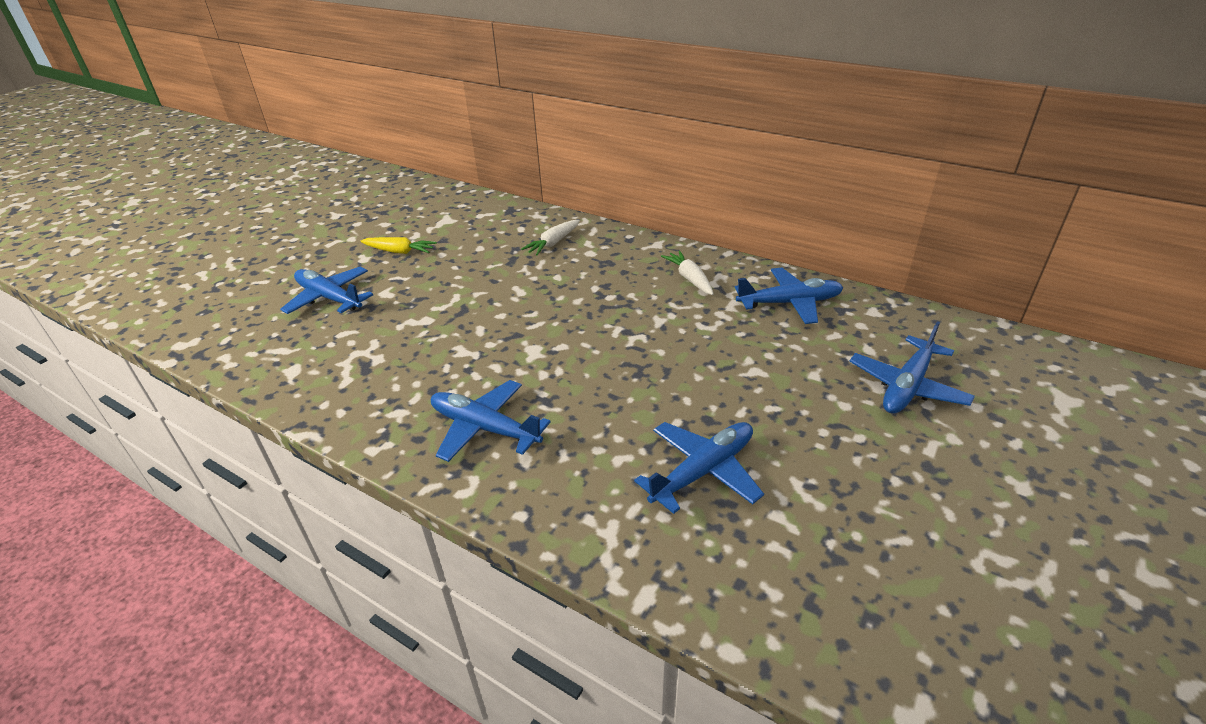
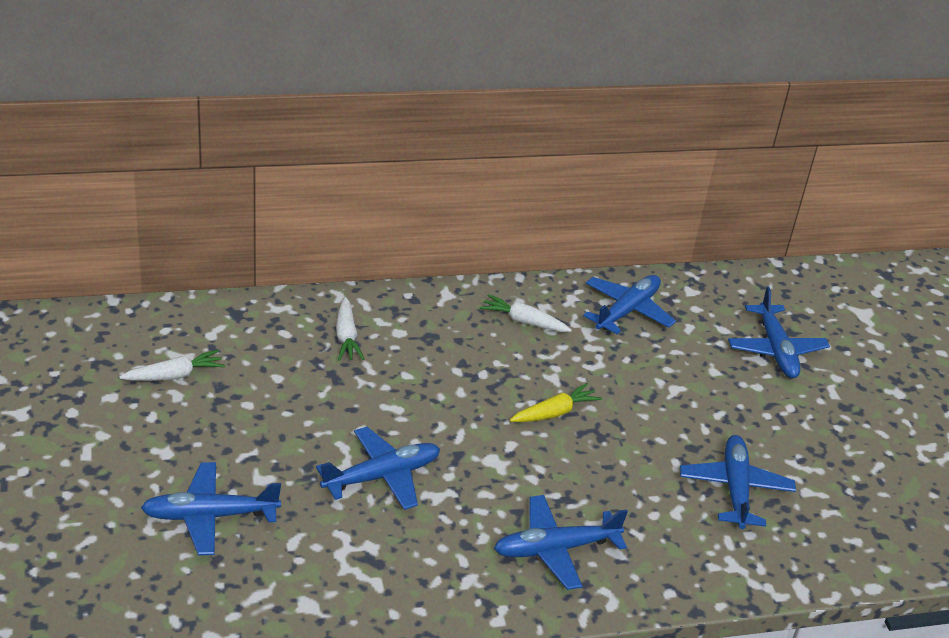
camera: 50 degrees left, 0 degrees up
yellow carrot [361,237,437,254] -> yellow carrot moved to [510,383,602,422]
none -> white carrot [119,350,225,381]
none -> blue plane [316,427,440,510]

